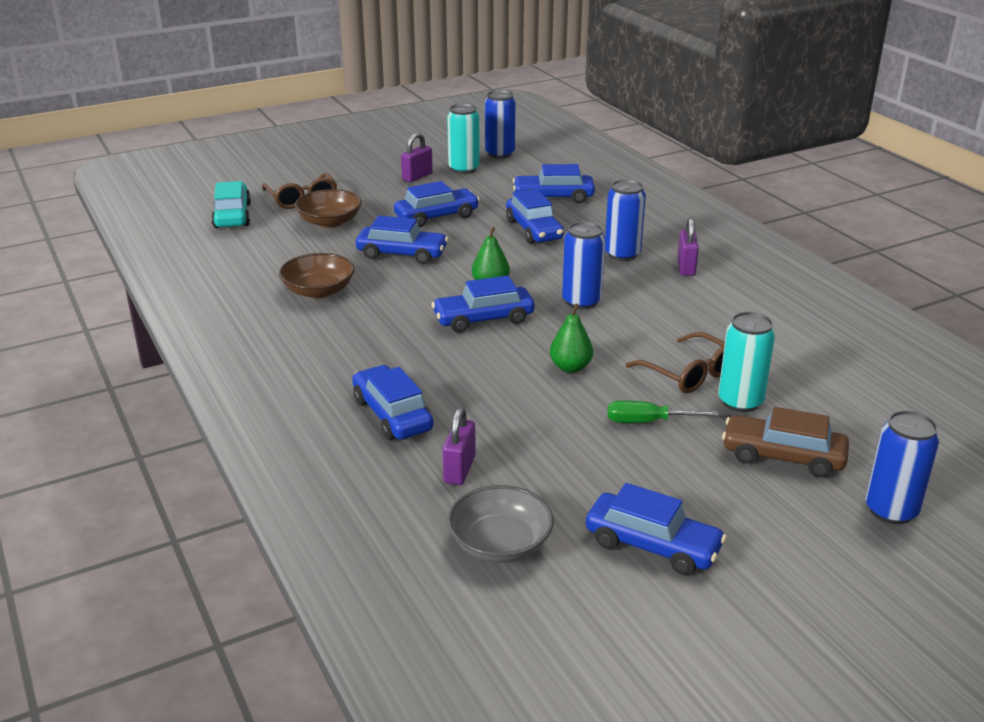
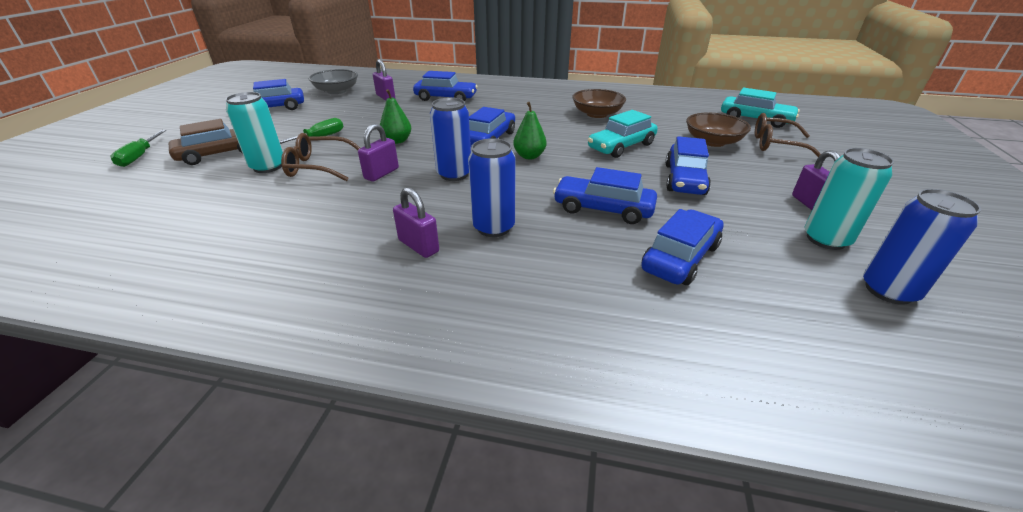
camera: 130 degrees right, 5 degrees up
blue car [356,216,448,264] -> turquoise car [588,110,658,158]
blue can [865,410,939,524] -> green screwdriver [111,130,166,167]
none -> purple padlock [358,124,399,181]

